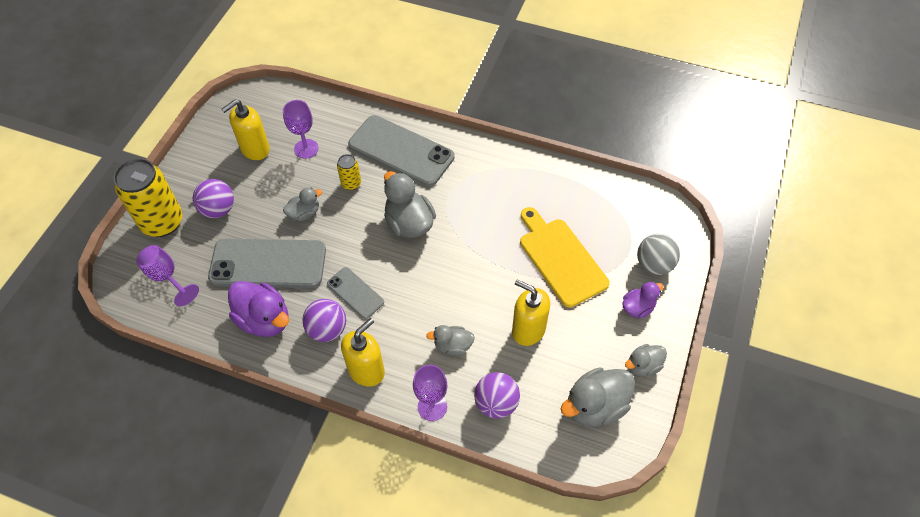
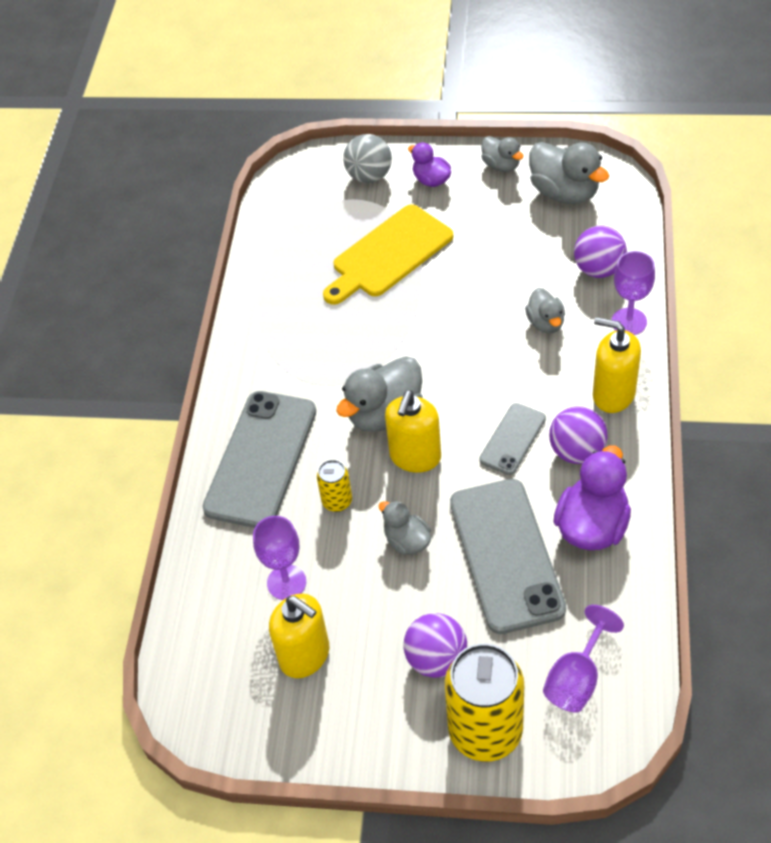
camera: 100 degrees left, 5 degrees down
yellow soap dispenser [512,280,550,346] -> yellow soap dispenser moved to [385,390,441,473]

